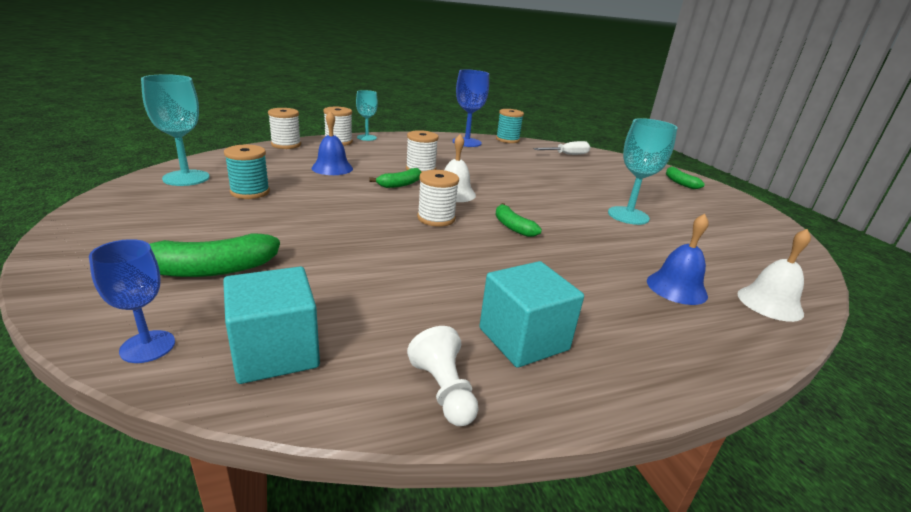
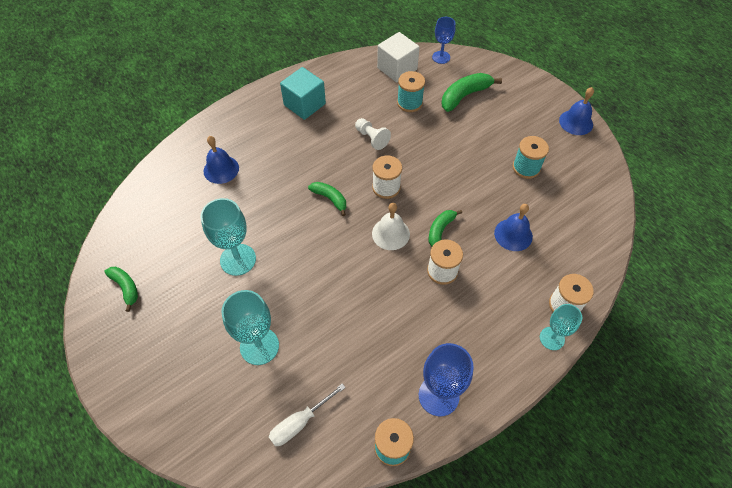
camera: 165 degrees right, 30 degrees up
turquoise goblet [141,74,209,186] -> turquoise goblet moved to [221,290,279,365]
turquoise cube [223,267,320,384] -> white cube [377,32,420,82]
white spool [268,108,301,149] -> none
white pawn [407,326,479,426] -> white pawn moved to [355,118,391,150]
green banana [666,166,705,189] -> green banana moved to [104,267,138,312]
white bell [738,229,811,322] -> none
none -> turquoise spool [397,71,425,112]
none -> blue bell [559,87,594,135]

